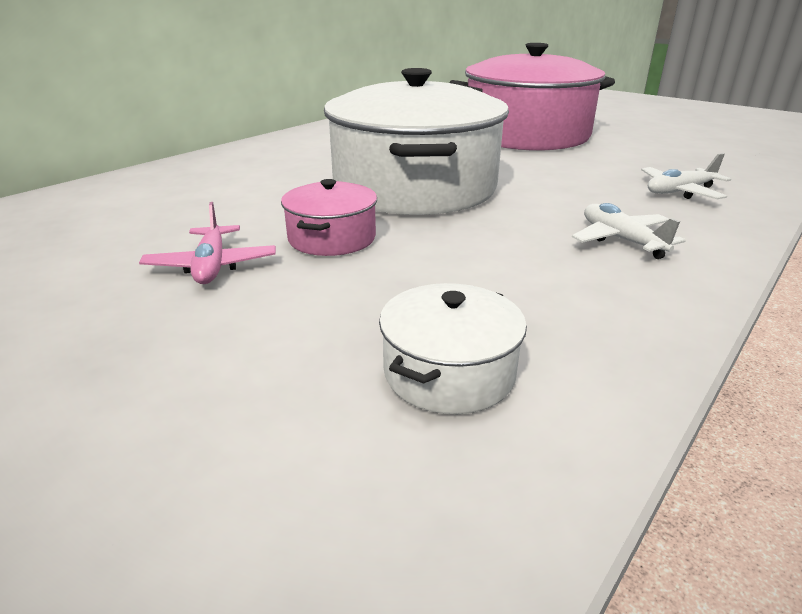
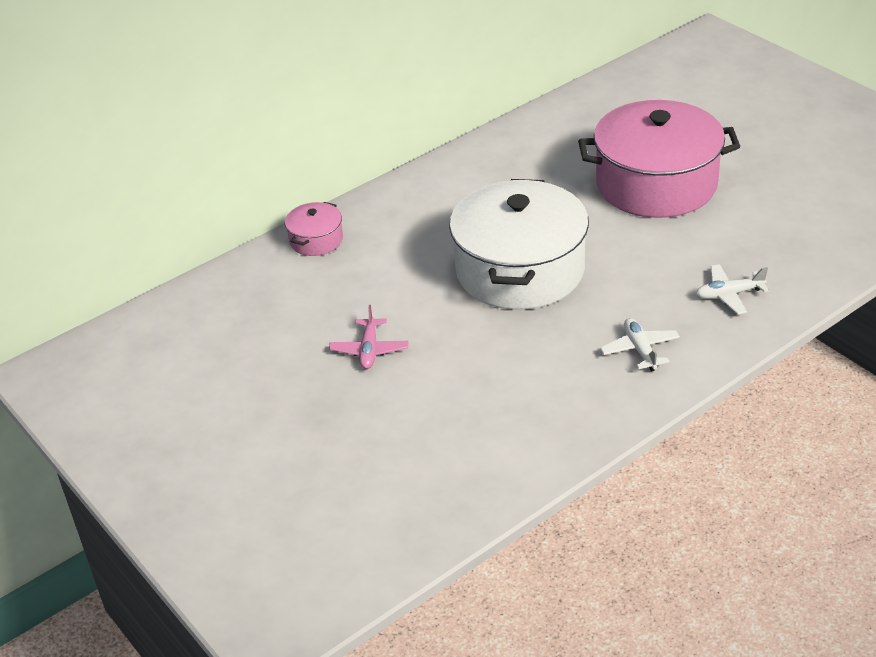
camera: 15 degrees right, 10 degrees up
pink pot [281,179,377,256] -> pink pot moved to [285,202,343,256]
white pot [379,283,527,414] -> none

